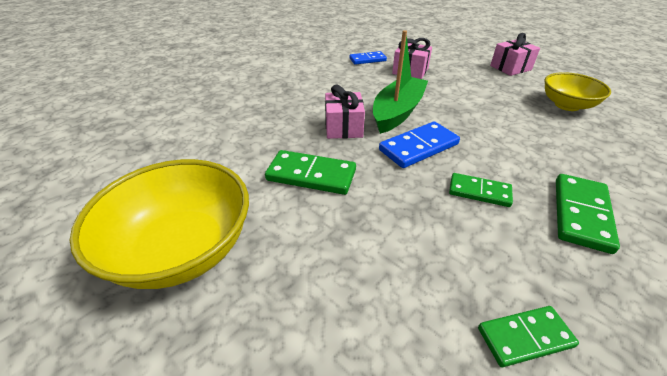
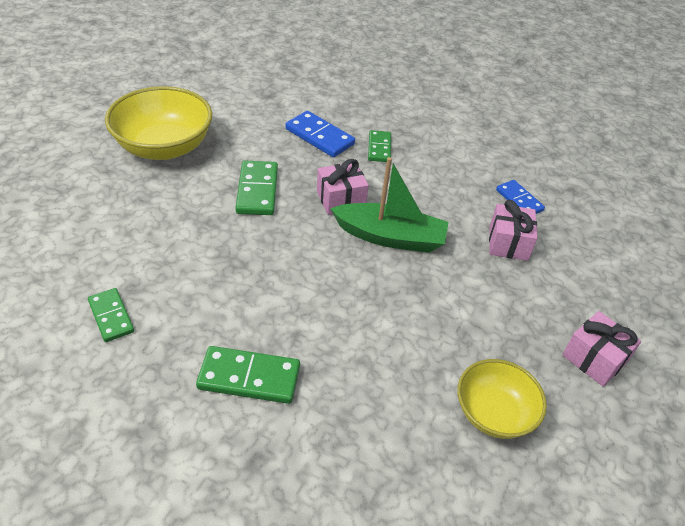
camera: 70 degrees right, 5 degrees up
blue domino [379,121,460,168] -> blue domino moved to [285,111,355,157]
green domino [449,173,513,207] -> green domino moved to [368,130,391,162]

